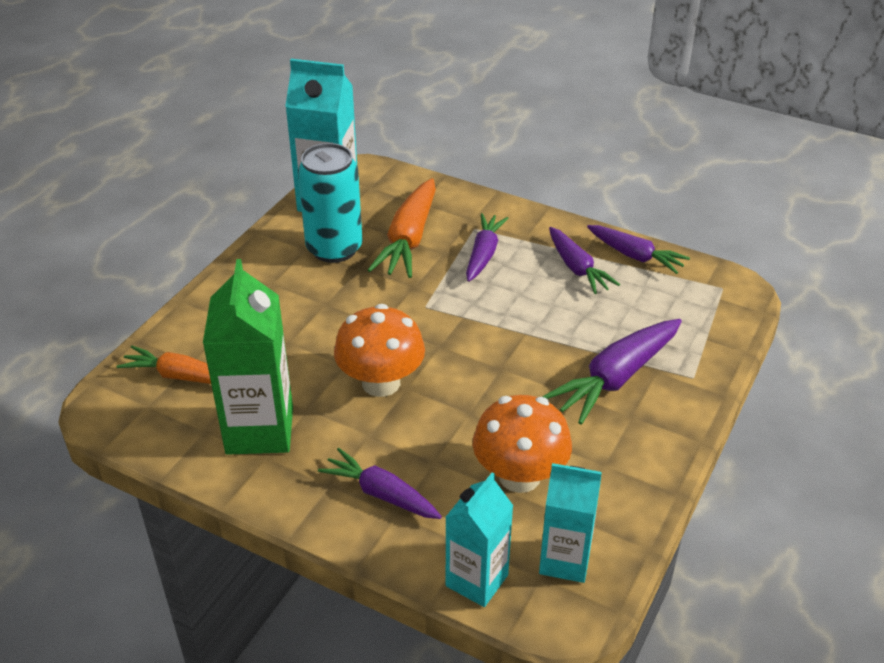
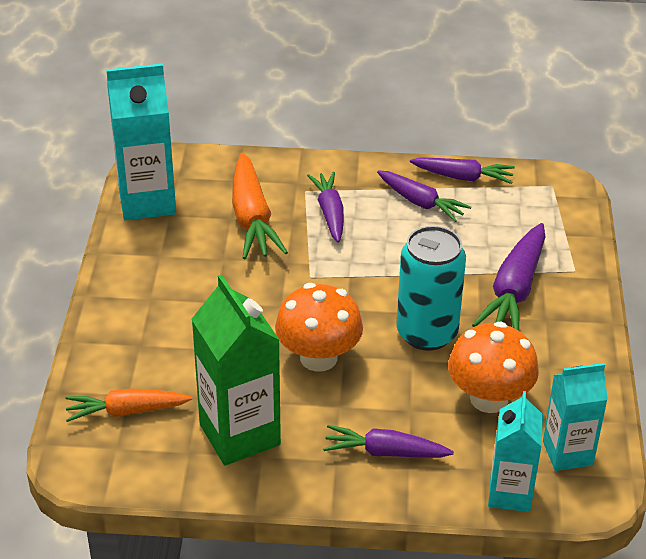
camera: 25 degrees left, 0 degrees up
turquoise can [298,143,363,263] -> turquoise can moved to [396,226,466,351]

